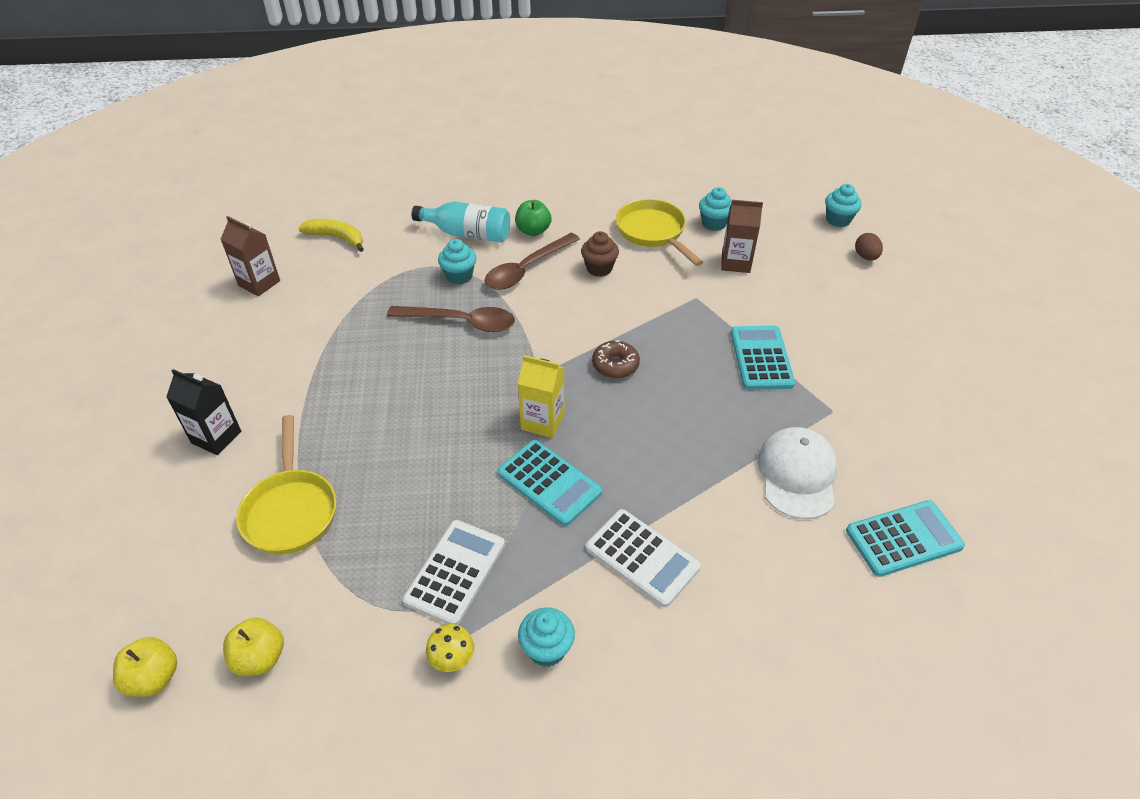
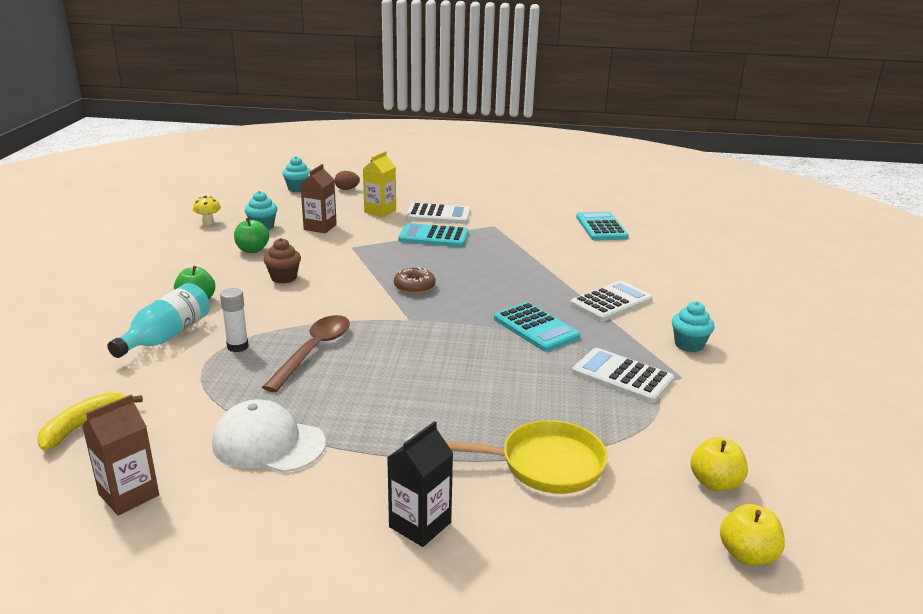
camera: 80 degrees left, 20 degrees down
yellow mushroom [426,624,474,672] -> yellow mushroom moved to [193,196,221,225]
turquoise cupcake [438,239,476,285] -> white glue stick [220,288,249,352]
brown spoon [484,233,580,290] -> none
turquoise calculator [498,440,602,526] -> turquoise calculator turned 90 degrees clockwise [494,302,581,352]
yellow carton [518,355,564,438] -> yellow carton moved to [363,151,396,217]
yellow pan [616,199,703,266] -> green apple [234,218,269,253]
white cap [757,427,838,519] -> white cap moved to [212,399,326,473]
none -> white calculator [406,203,471,224]

